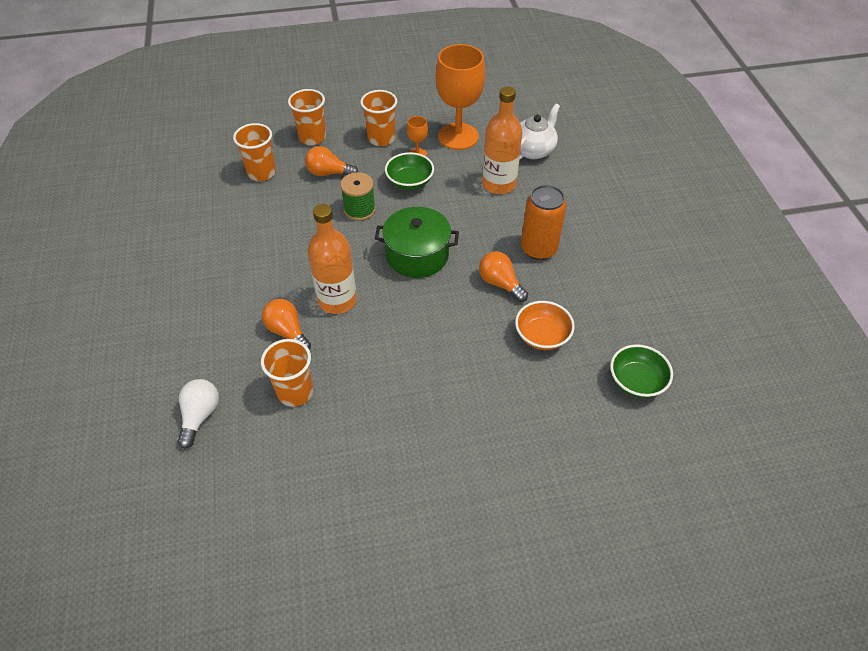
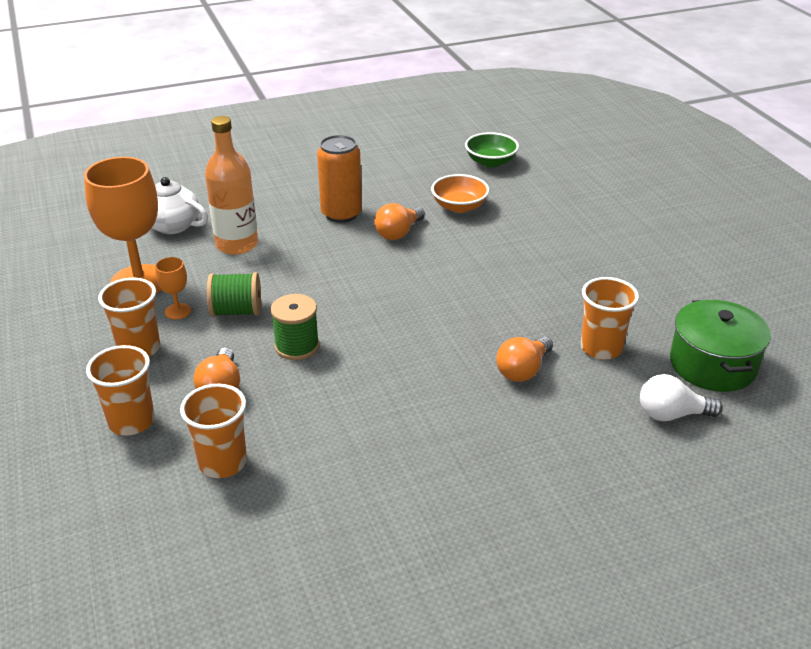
camera: 100 degrees left, 15 degrees down
orange bottle [308,204,357,314] -> none
green pot [375,207,459,278] -> green pot moved to [670,300,771,392]
green bowl [385,152,434,190] -> green spool [207,272,261,317]

